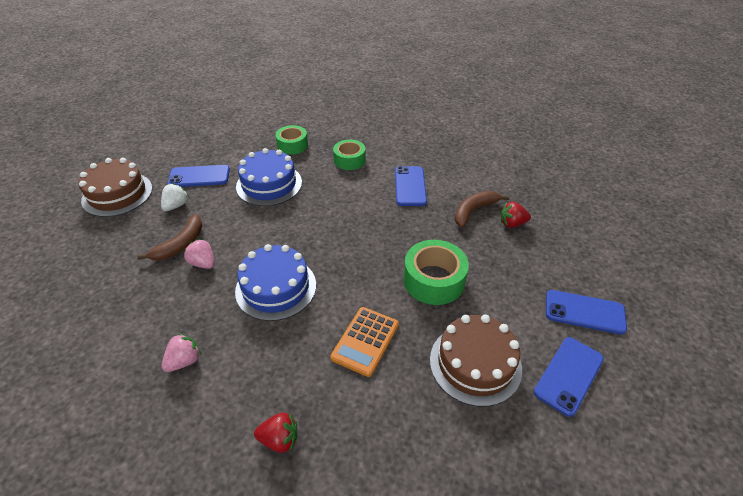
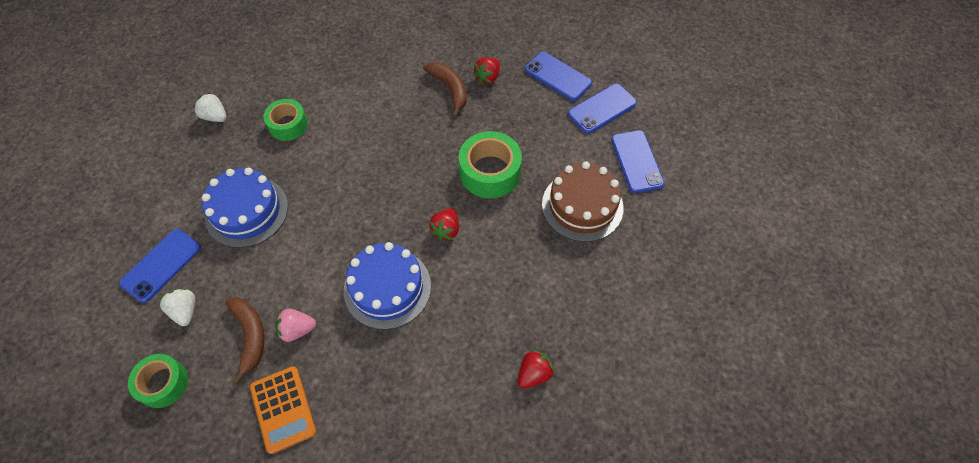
camera: 50 degrees left, 15 degrees up
brown cake [79,158,152,217] -> none
pink strawberry [162,333,201,372] -> none
green tape [276,125,308,155] -> green tape moved to [128,354,188,408]
orange calculator [331,307,399,377] -> orange calculator moved to [250,366,316,454]
blue phone [395,166,427,206] -> blue phone moved to [525,52,592,101]
brown banana [455,191,510,227] -> brown banana turned 150 degrees clockwise [423,62,467,117]
none -> white strawberry [193,93,227,122]
none -> red strawberry [429,208,459,241]

